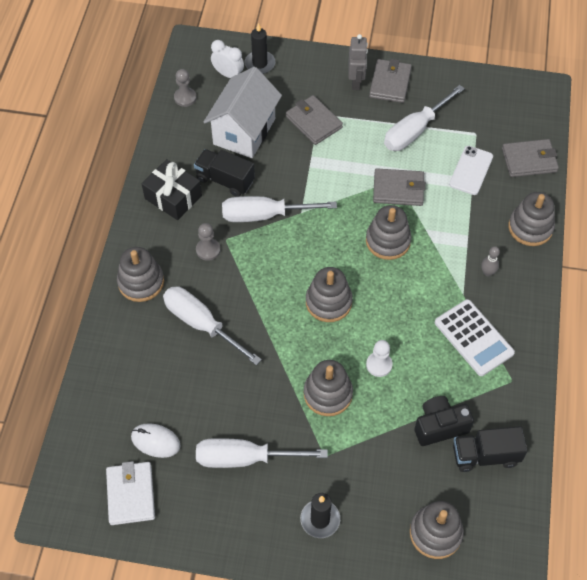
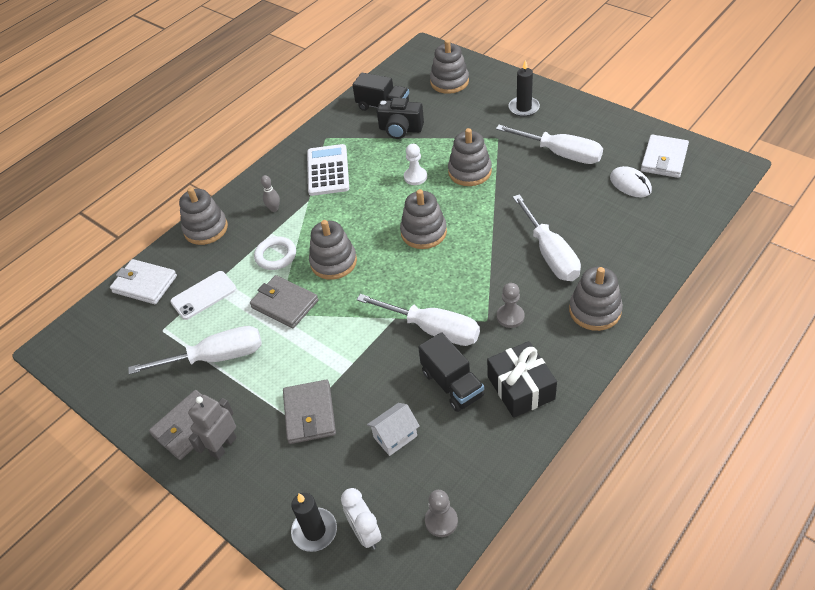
camera: 145 degrees left, 10 degrees down
white house [204,67,282,158] -> white house [367,403,420,456], size x0.47
grey wallet [502,139,559,177] -> white wallet [110,259,177,304]
none -> white ring [254,237,296,270]

